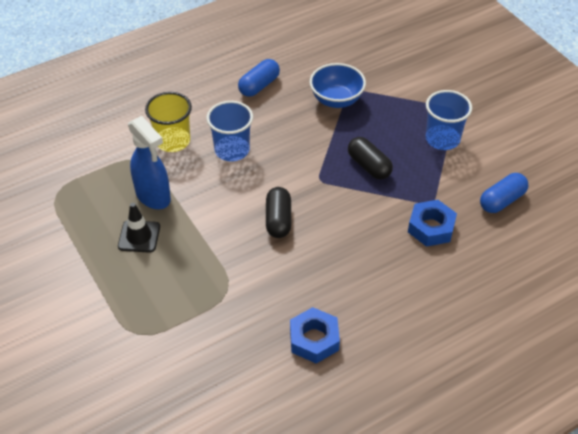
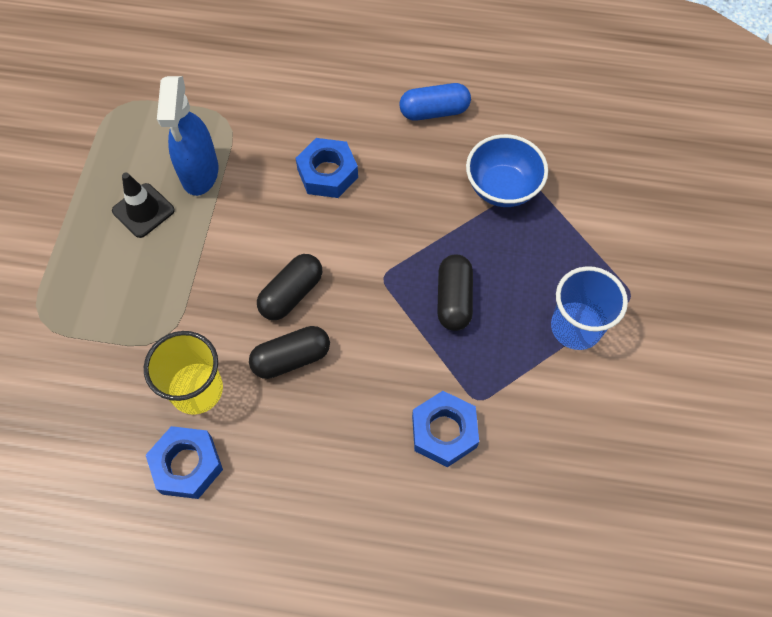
camera: 40 degrees right, 15 degrees up
yellow cup [145,92,192,152] -> yellow cup moved to [144,331,223,415]
blue cup [206,101,253,162] -> blue nut [296,138,358,198]
blue capsule [480,173,528,213] -> none
none -> black capsule [249,326,330,379]

